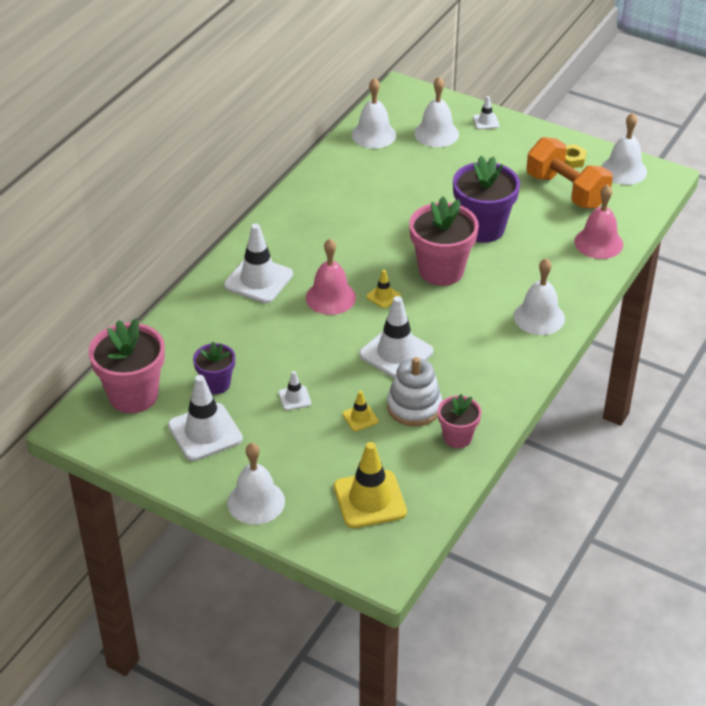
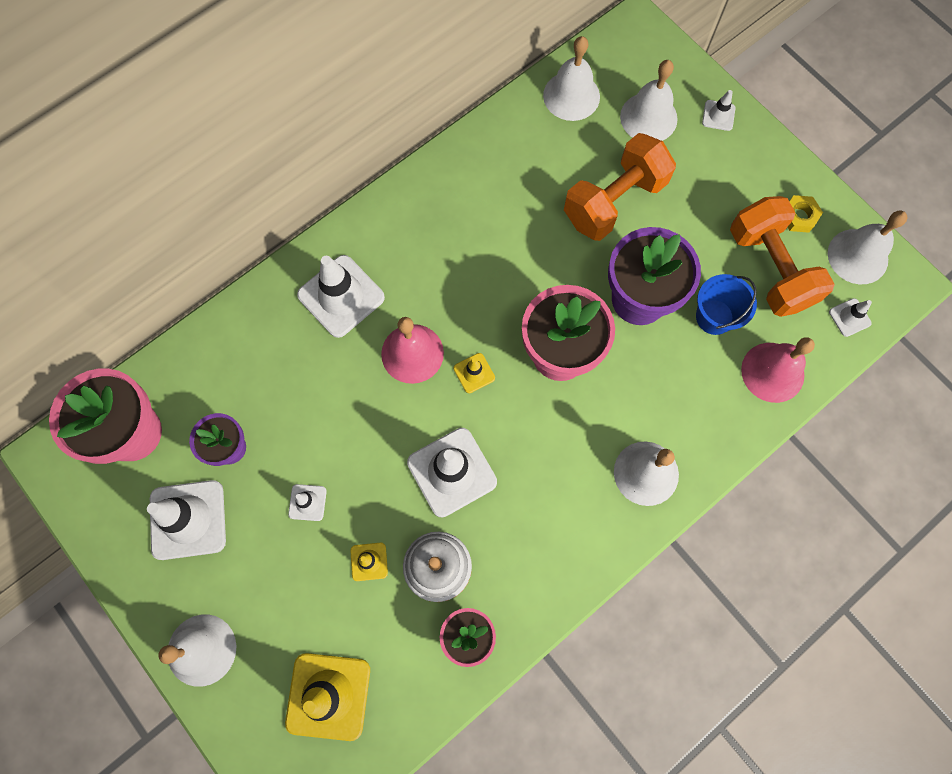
camera: 20 degrees right, 30 degrees up
none -> orange dumbbell [564,133,676,241]
none -> blue bucket [696,274,757,335]
none -> white traffic cone [829,298,872,337]

